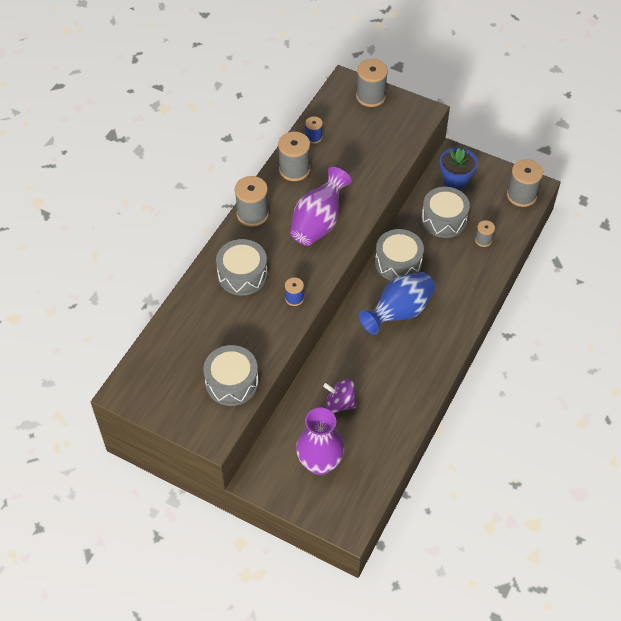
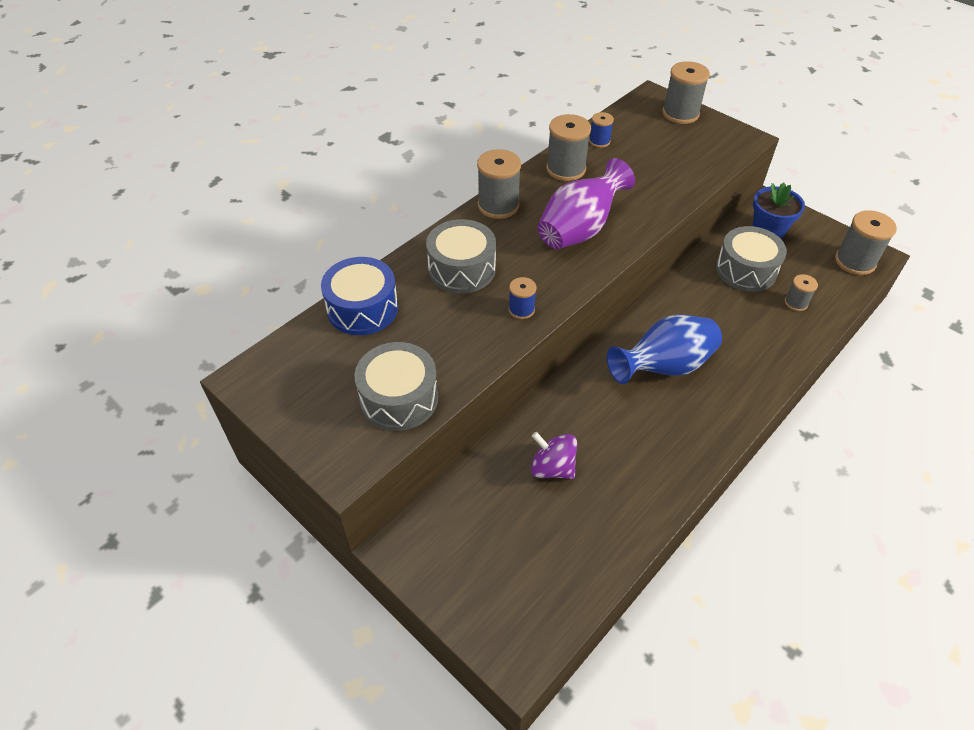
camera: 15 degrees right, 5 degrees down
purple vase [296,407,345,475] -> none
grey drum [375,229,424,281] -> none
none -> blue drum [321,257,398,335]

